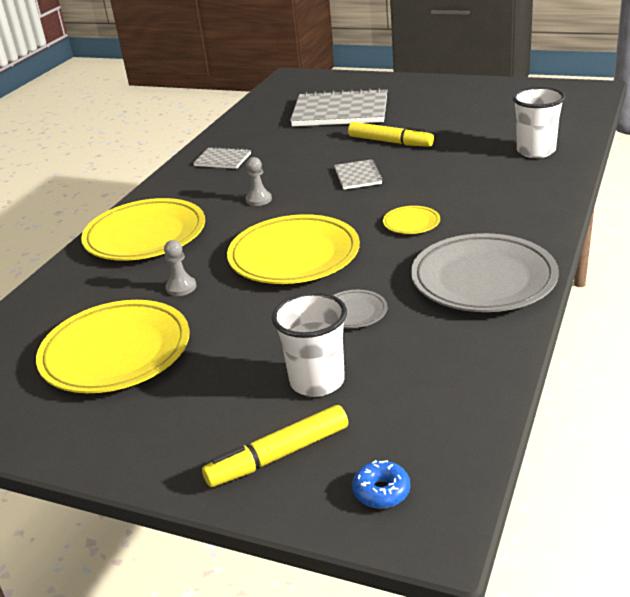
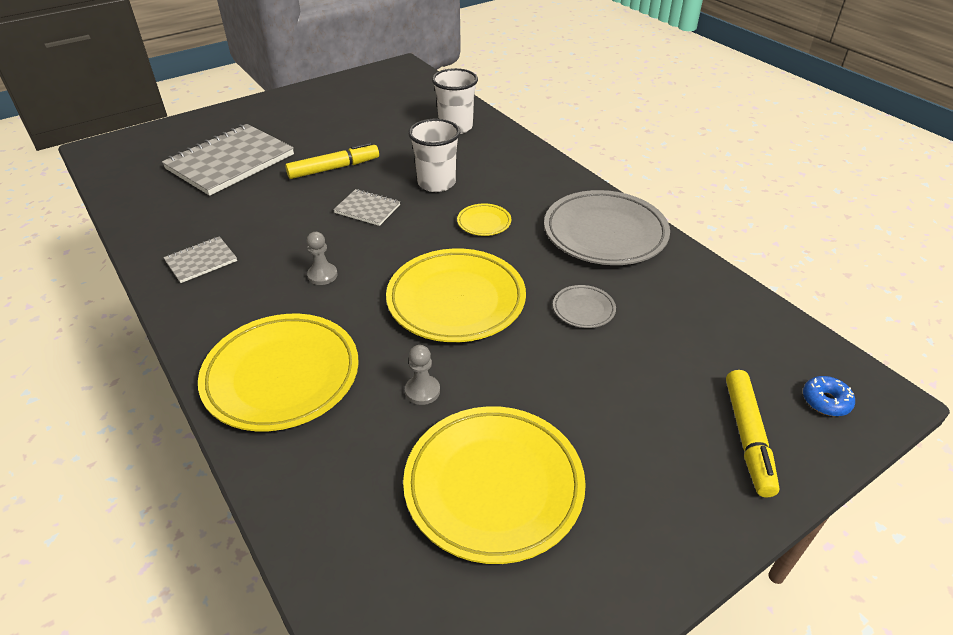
camera: 60 degrees left, 10 degrees up
white cup [271,292,347,397] -> white cup moved to [408,119,460,192]

